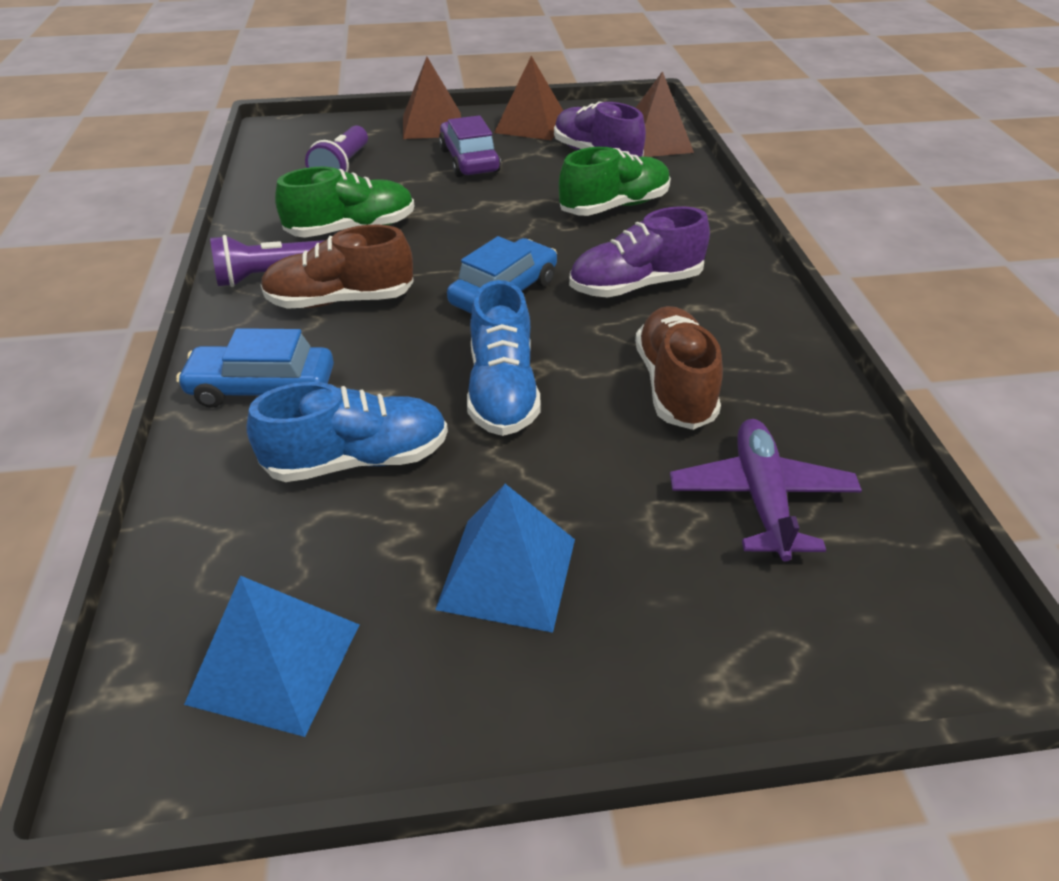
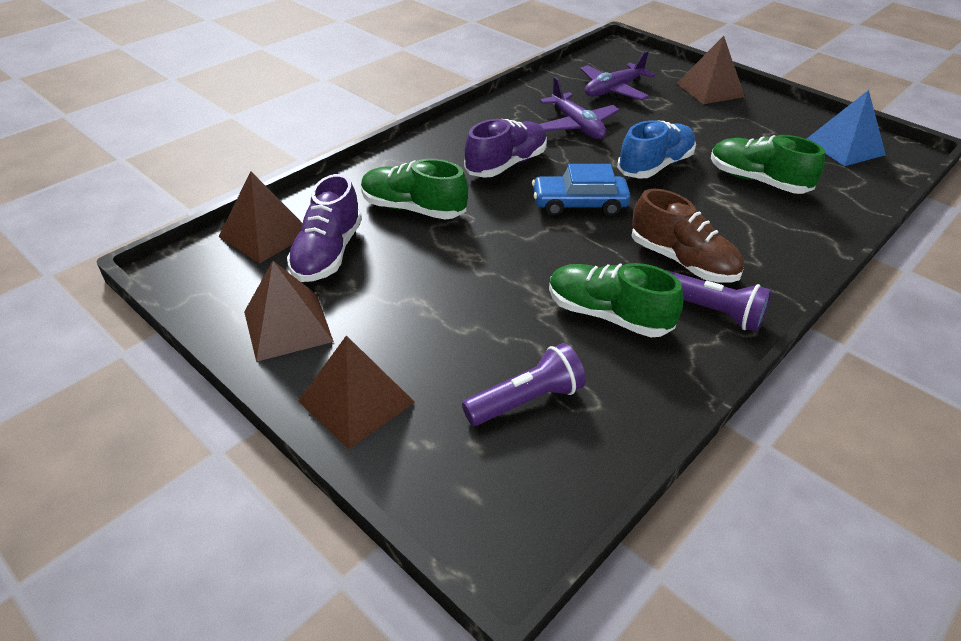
camera: 130 degrees left, 0 degrees up
blue car [176,328,334,408] -> none
blue shoe [246,382,448,482] -> green shoe [711,135,825,194]
blue pyramid [435,484,575,633] -> none
purple car [439,115,501,177] -> none
purple shoe [569,206,710,298] -> purple shoe turned 75 degrees counterclockwise [464,119,547,178]
brown shoe [635,306,723,430] -> purple plane [539,77,620,139]
none -> brown pyramid [677,36,745,104]

